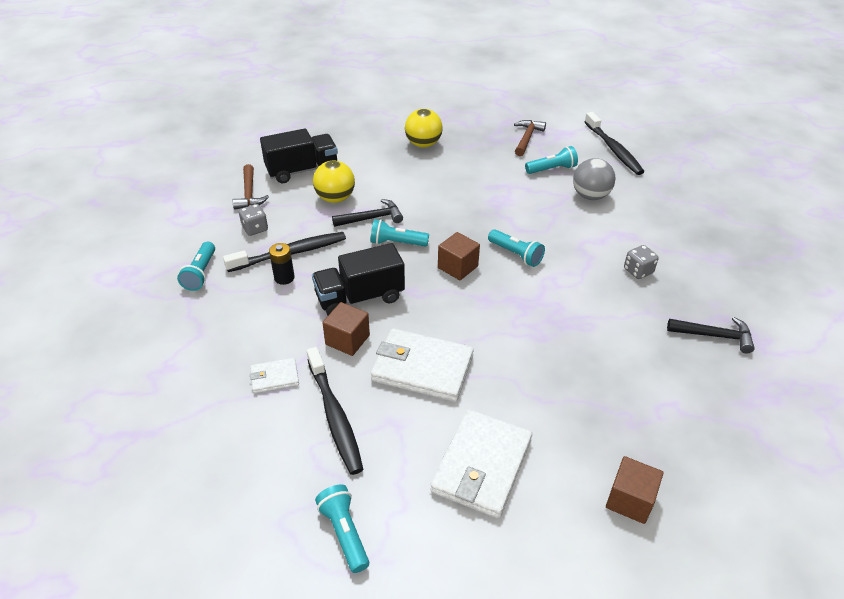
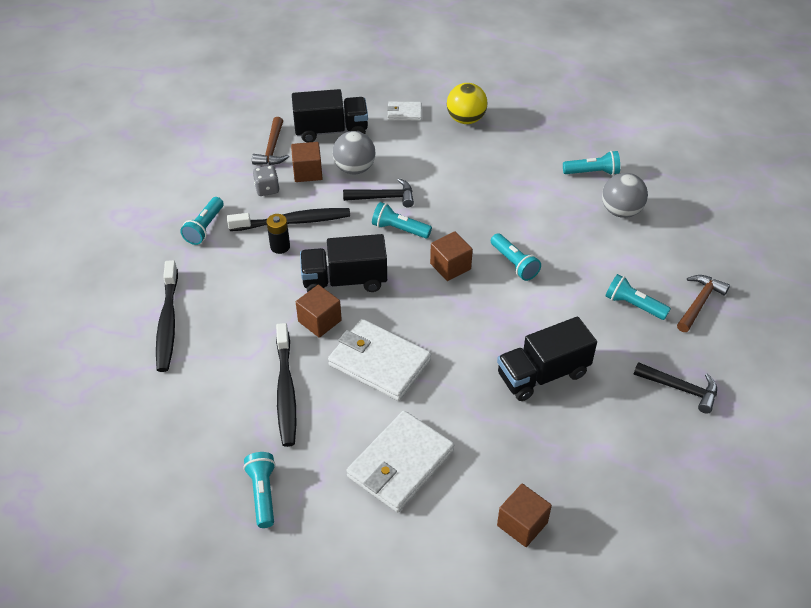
camera: 15 degrees right, 5 degrees up
white wallet [250,358,299,393] -> white wallet moved to [387,102,422,121]
yellow ball [313,160,355,203] -> grey ball [333,131,376,174]
brown hammer [514,120,546,156] -> brown hammer moved to [677,275,730,332]
black toothbrush [585,112,644,175] -> black toothbrush moved to [156,260,178,372]
grey dice [624,245,659,279] -> turquoise flashlight [606,274,671,320]
none -> brown cube [291,142,323,182]
none -> black truck [497,316,597,401]

